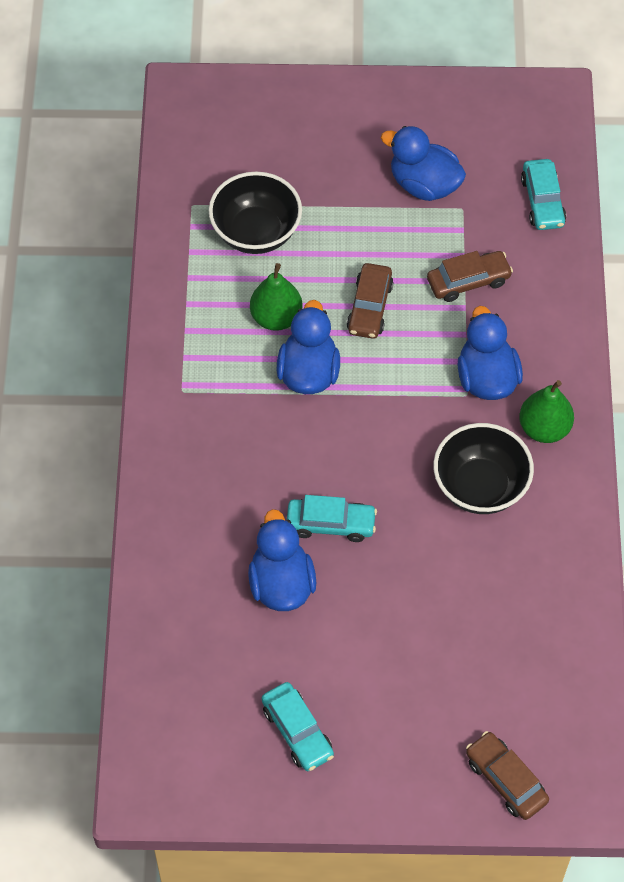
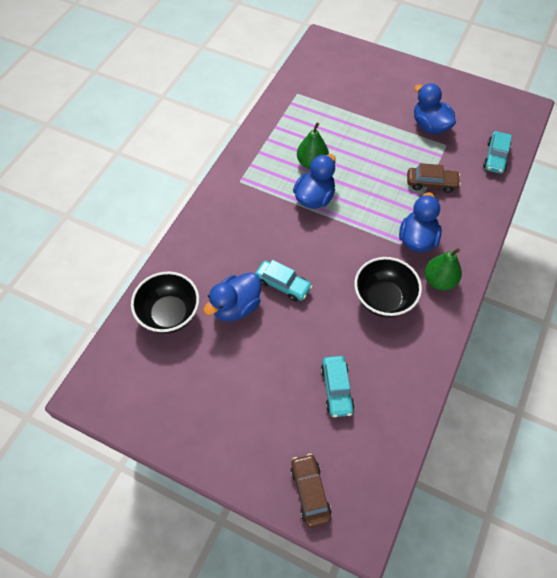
camera: 25 degrees right, 0 degrees up
black bowl [209,171,302,254] -> black bowl moved to [131,271,199,333]
blue duck [248,509,316,611] -> blue duck turned 150 degrees counterclockwise [203,272,261,322]
turquoise car [262,682,334,771] -> turquoise car moved to [321,356,354,417]
brown car [347,263,394,339] -> none

